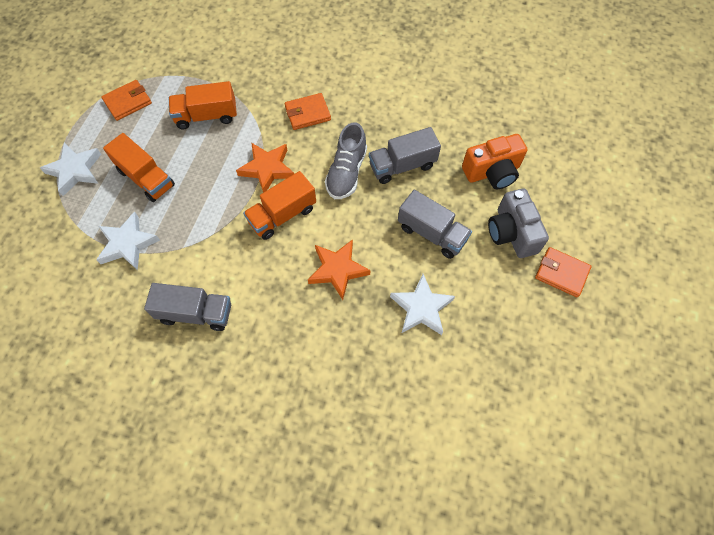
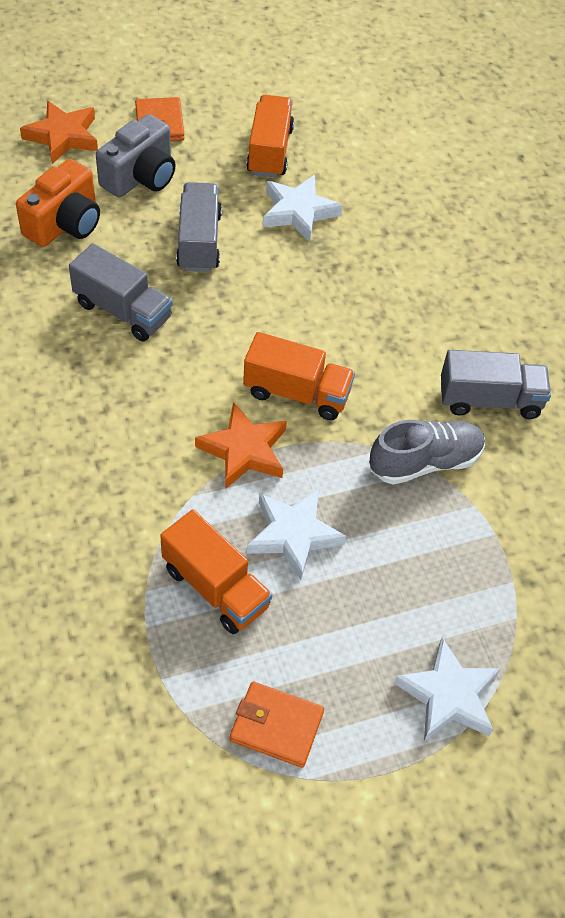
camera: 130 degrees left, 10 degrees down
white star [96,211,160,270] -> white star moved to [247,489,346,580]
orange truck [103,133,175,202] -> orange truck moved to [246,95,294,177]
grey truck [144,283,231,331] -> grey truck turned 120 degrees clockwise [441,350,551,419]
orange wallet [285,93,331,130] -> none
orange star [308,239,371,300] -> orange star moved to [20,100,98,164]
grey shoe [325,122,367,199] -> grey shoe moved to [370,420,485,485]
orange camera [462,134,527,189] -> orange camera turned 90 degrees clockwise [16,159,100,247]

